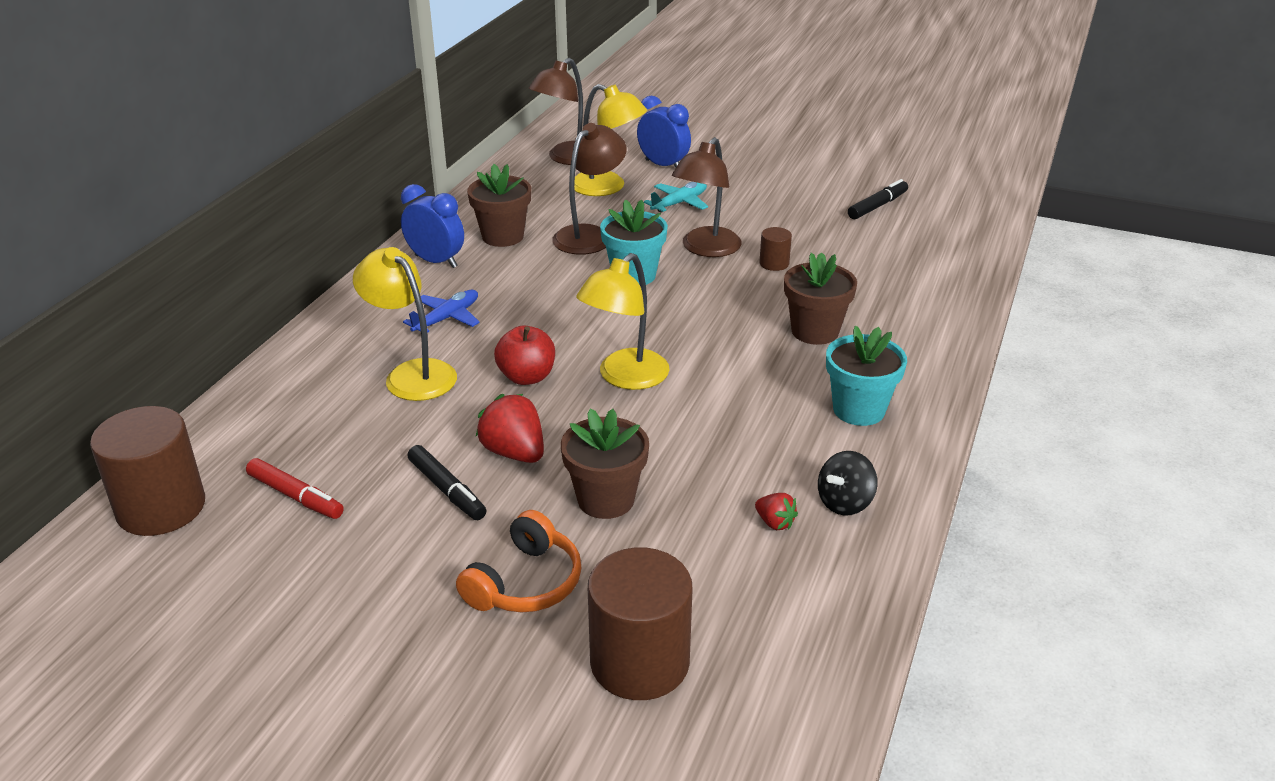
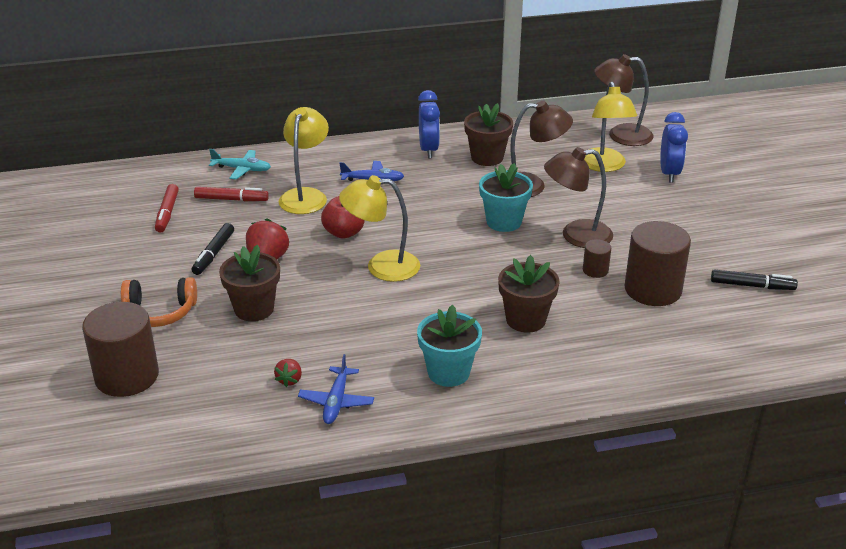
camera: 55 degrees right, 0 degrees up
brown cylinder [90,406,205,536] -> brown cylinder moved to [624,221,691,306]
turquoise plane [644,182,708,213] -> turquoise plane moved to [209,149,271,180]
black spinning top [818,451,878,516] -> blue plane [298,354,374,424]
none -> red marker [194,187,269,201]

